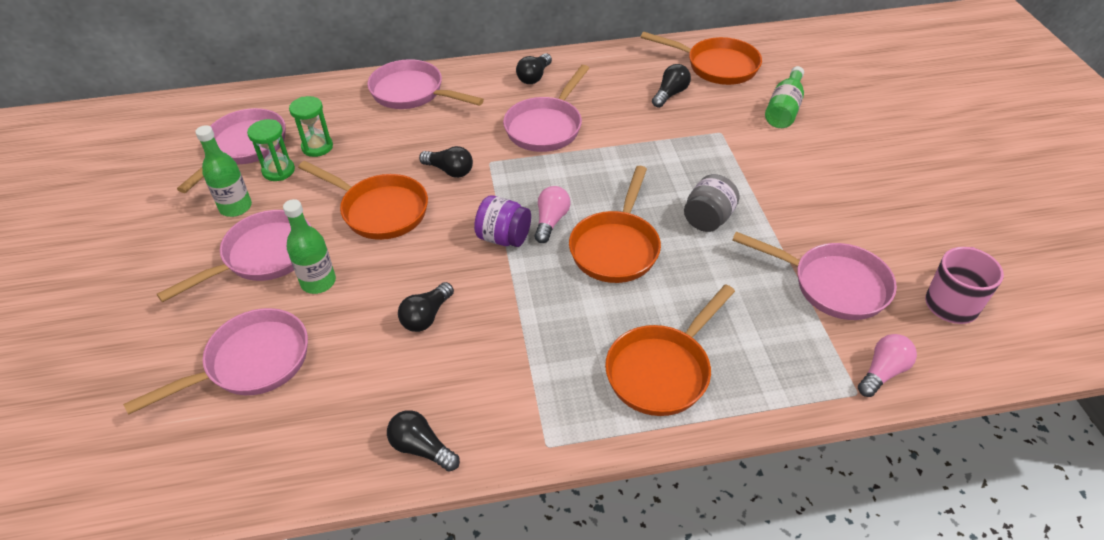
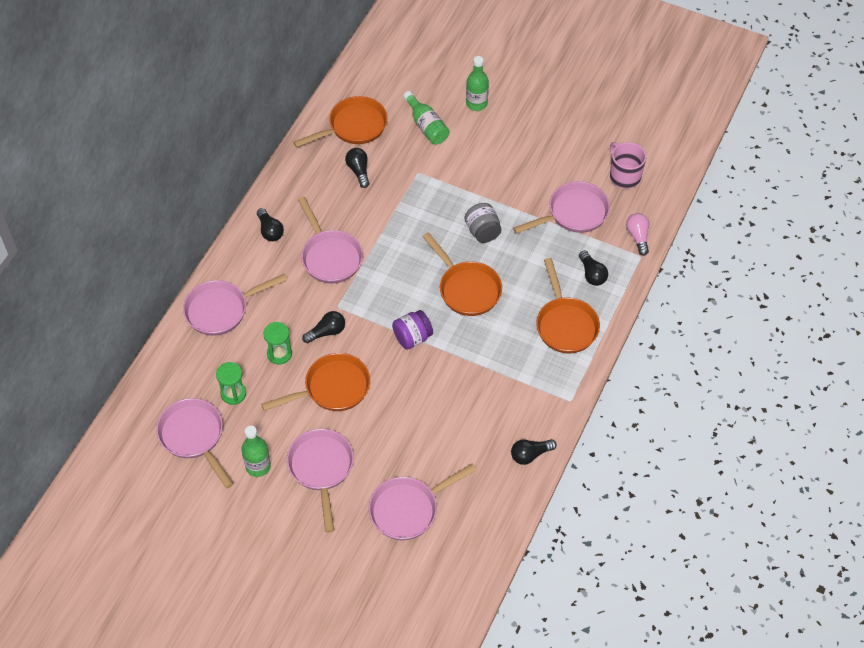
camera: 55 degrees left, 10 degrees up
pink pan [123,308,308,415] -> pink pan turned 120 degrees counterclockwise [369,464,476,540]
green hourglass [247,119,295,181] -> green hourglass moved to [263,322,292,364]
green bottle [283,199,336,294] -> green bottle moved to [466,56,489,111]
black light bulb [398,282,454,332] -> black light bulb moved to [579,250,608,286]
pink light bulb [535,186,571,243] -> none

